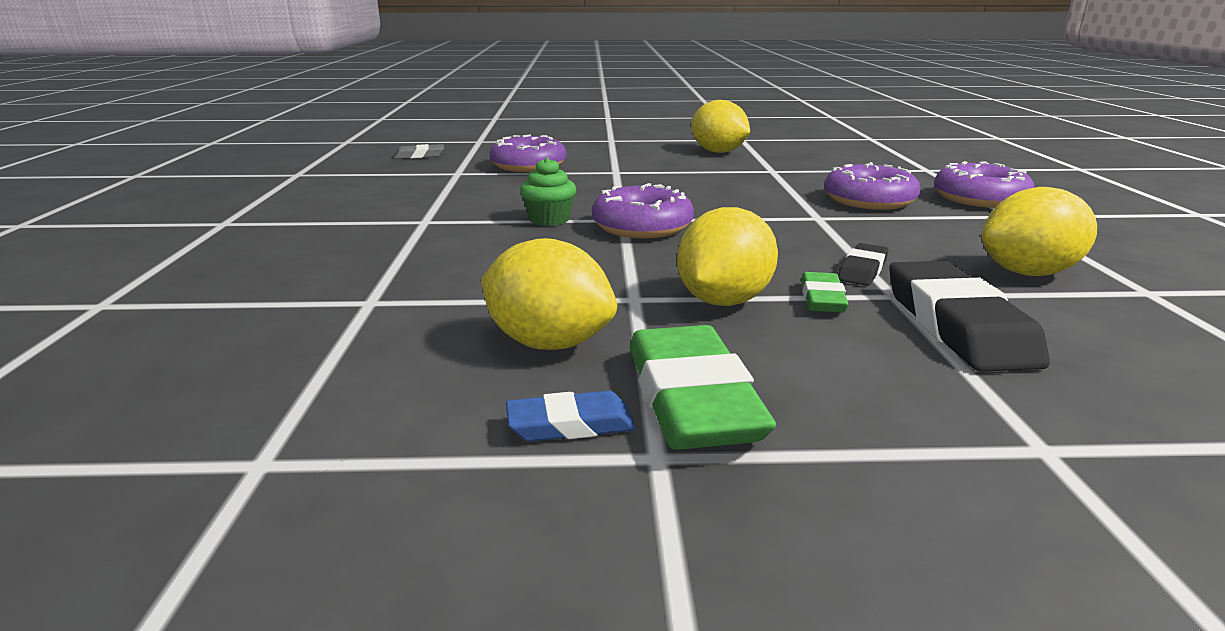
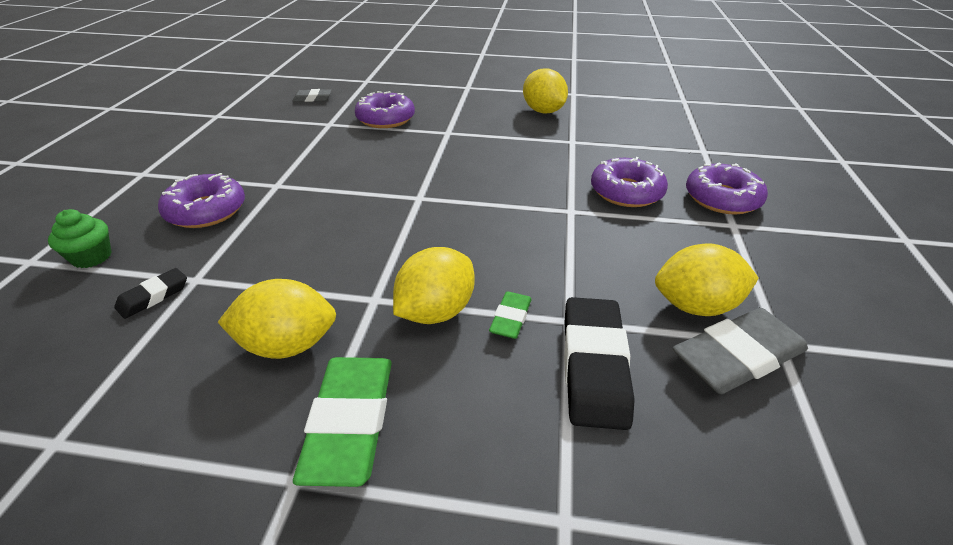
camera: 10 degrees right, 15 degrees up
yellow lemon [481,238,617,350] -> yellow lemon turned 45 degrees counterclockwise [218,279,336,359]
blue eraser [506,391,636,442] -> none
green cupcake [520,157,576,226] -> green cupcake moved to [48,209,112,268]
purple donut [592,183,694,239] -> purple donut moved to [158,173,245,228]
black eraser [838,243,889,286] -> black eraser moved to [114,268,187,319]
none -> grey eraser [673,308,808,394]

